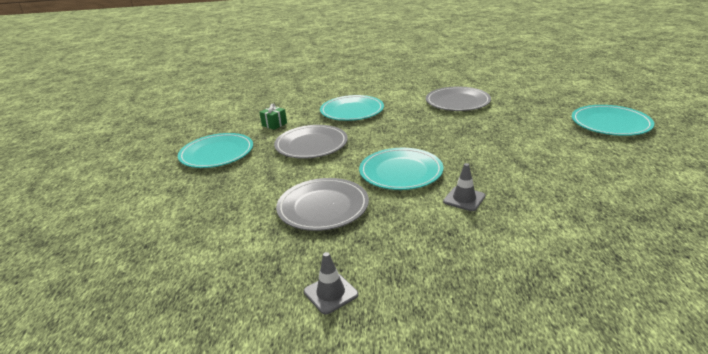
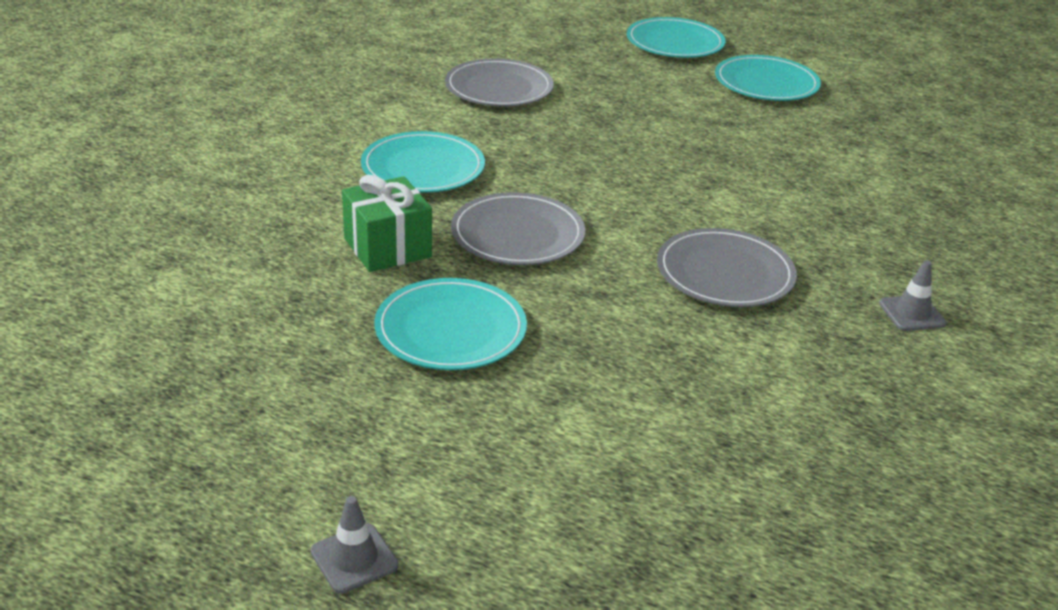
camera: 70 degrees left, 5 degrees up
green gift [260,104,287,130] -> green gift [342,175,432,272], size x1.80
turquoise plate [359,148,443,190] -> turquoise plate moved to [715,55,821,101]
grey traffic cone [443,163,485,211] -> grey traffic cone moved to [310,496,399,594]

